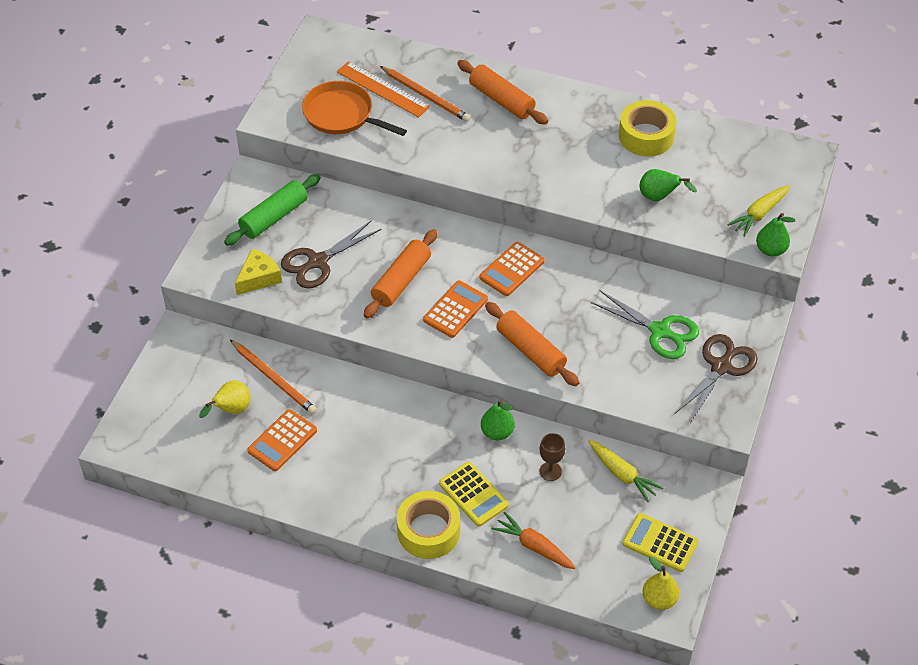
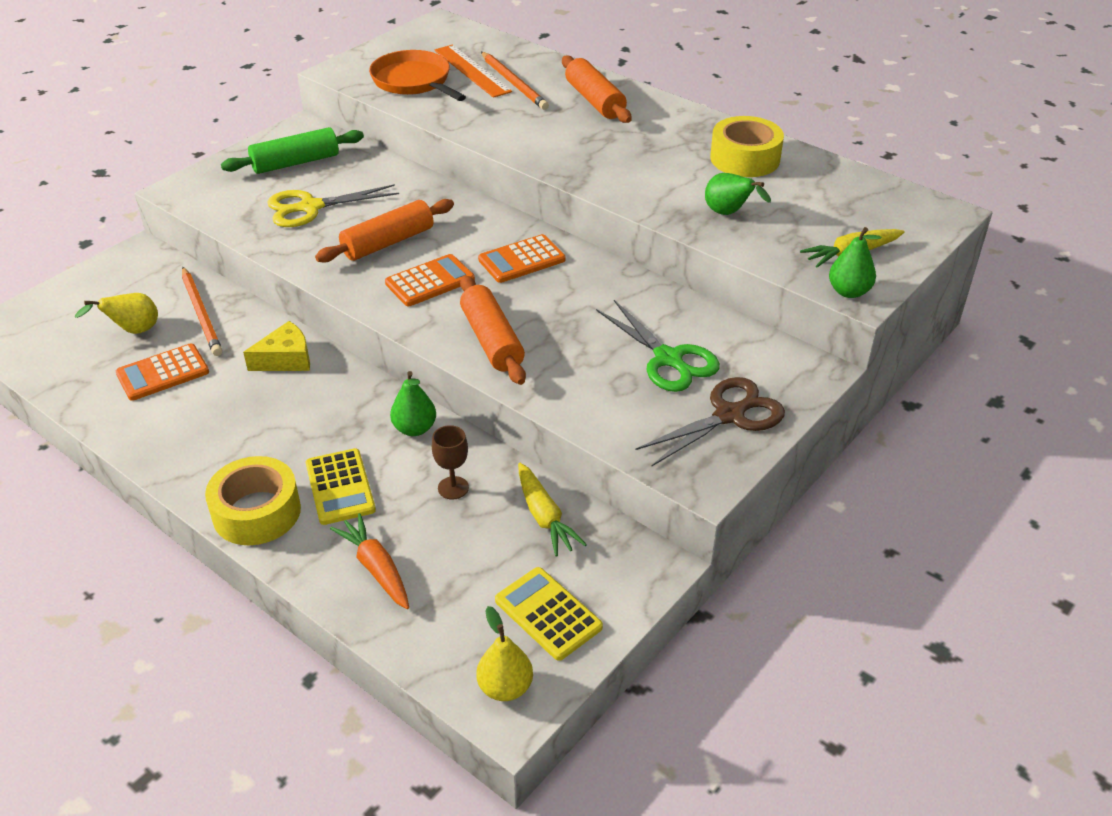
camera: 20 degrees right, 10 degrees down
yellow cheese [235,249,282,295] -> yellow cheese moved to [243,321,310,371]
brown scissors [281,220,382,288] -> yellow scissors [267,184,399,227]

